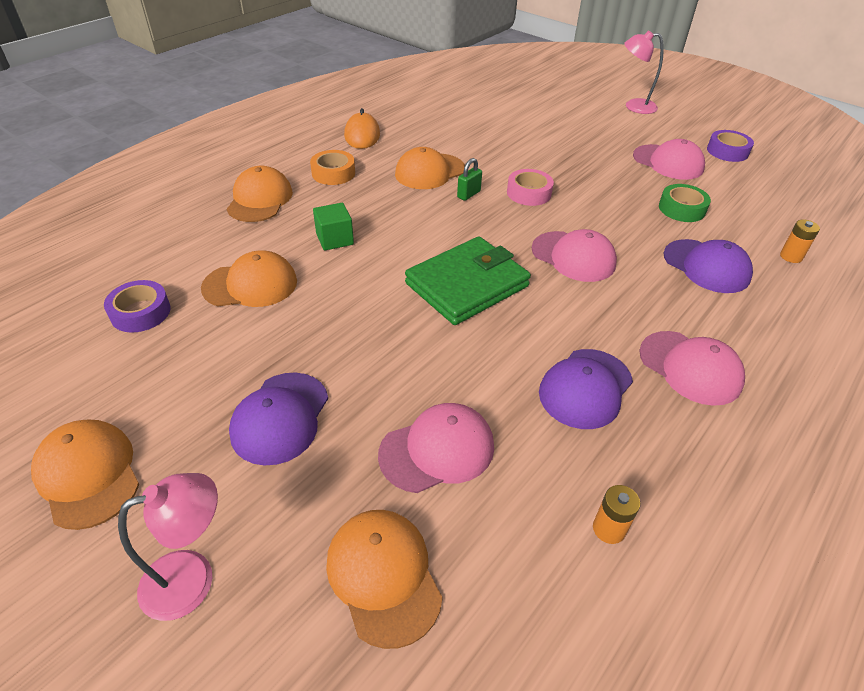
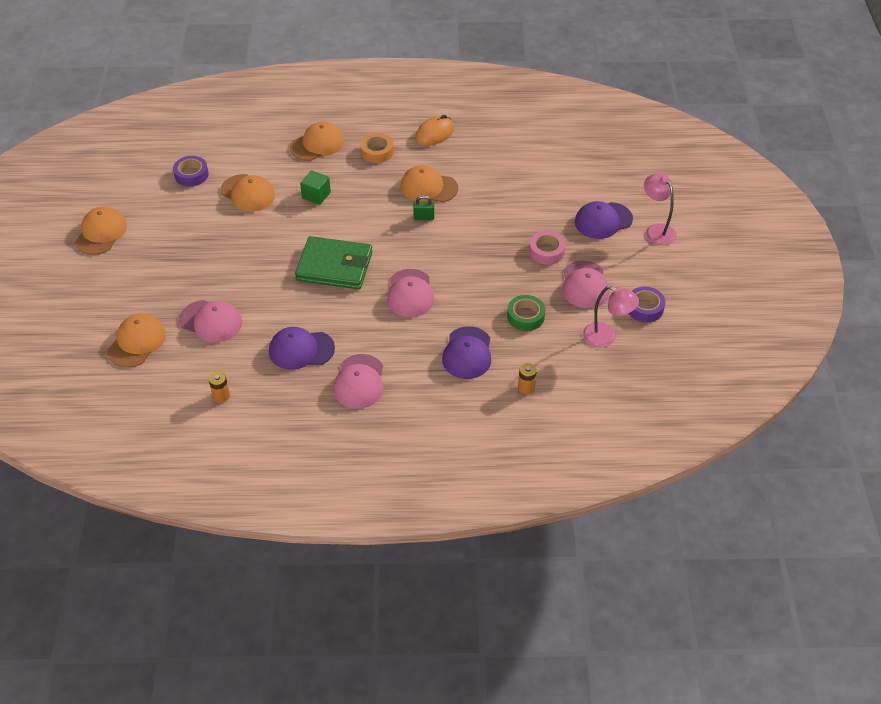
camera: 50 degrees right, 5 degrees up
pink lamp [118,473,218,621] -> pink lamp moved to [583,286,639,348]
purple cap [229,372,328,465] -> purple cap moved to [575,201,633,239]
pink tape [507,169,554,206] -> pink tape moved to [529,231,566,265]

